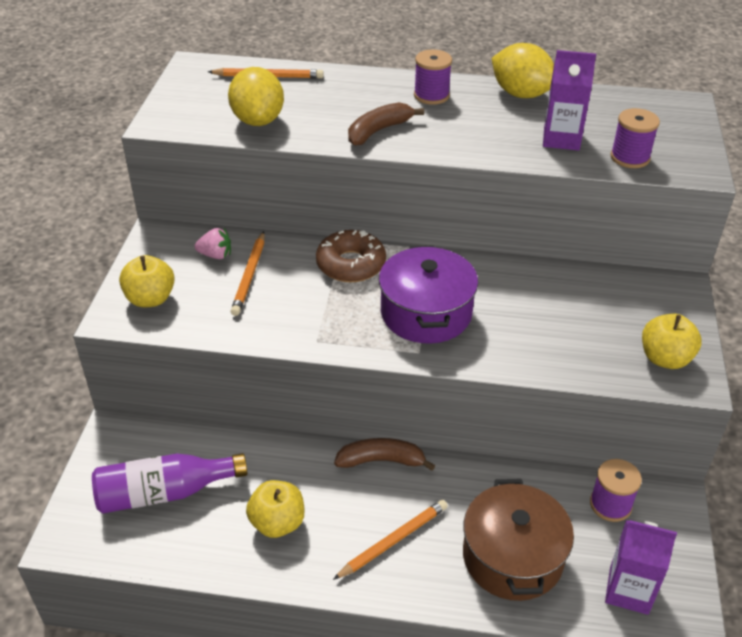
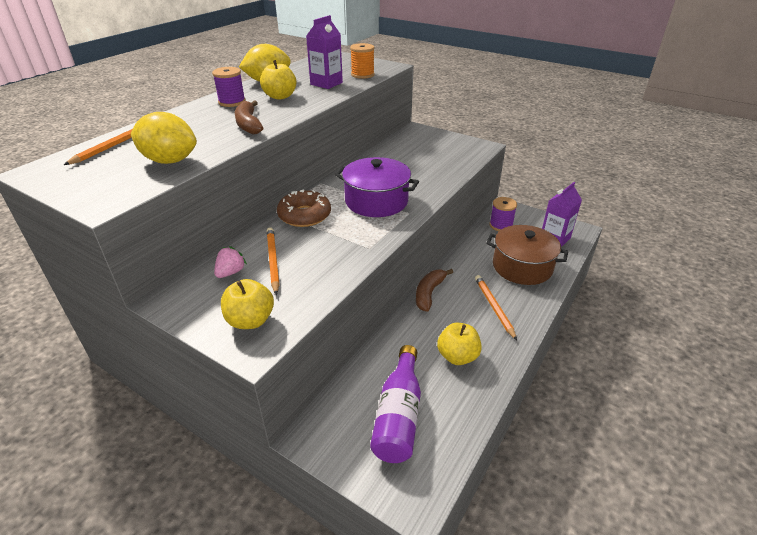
camera: 65 degrees left, 5 degrees down
orange pencil [230,231,265,316] -> orange pencil turned 135 degrees counterclockwise [267,227,279,295]
purple spool [610,108,660,168] -> orange spool [350,43,375,79]
yellow apple [642,314,702,369] -> yellow apple moved to [260,60,296,100]

